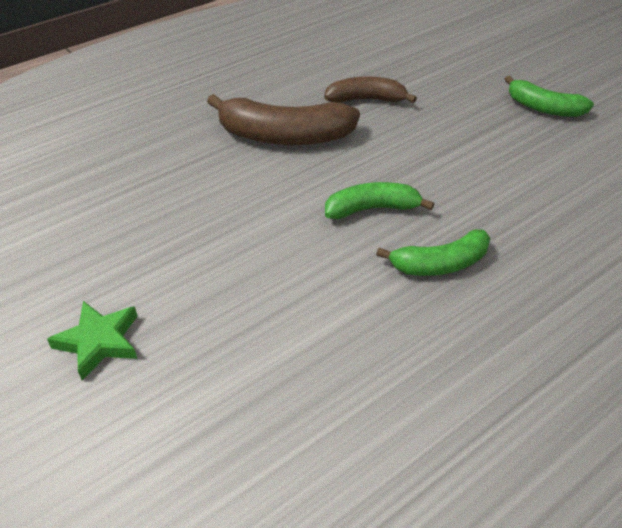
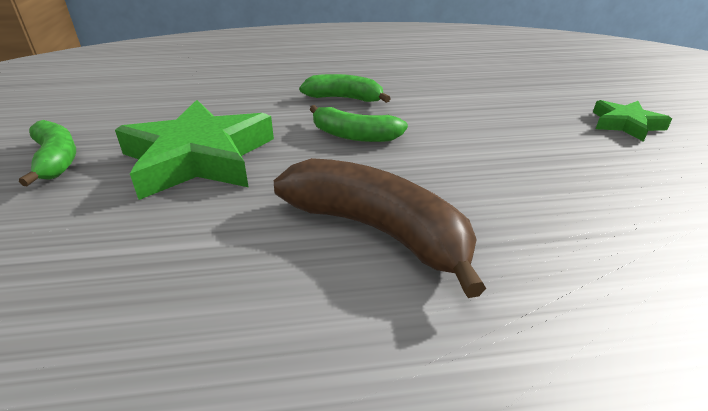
camera: 150 degrees left, 10 degrees down
brown banana [324,77,417,103] -> none
none -> green star [115,100,274,200]

